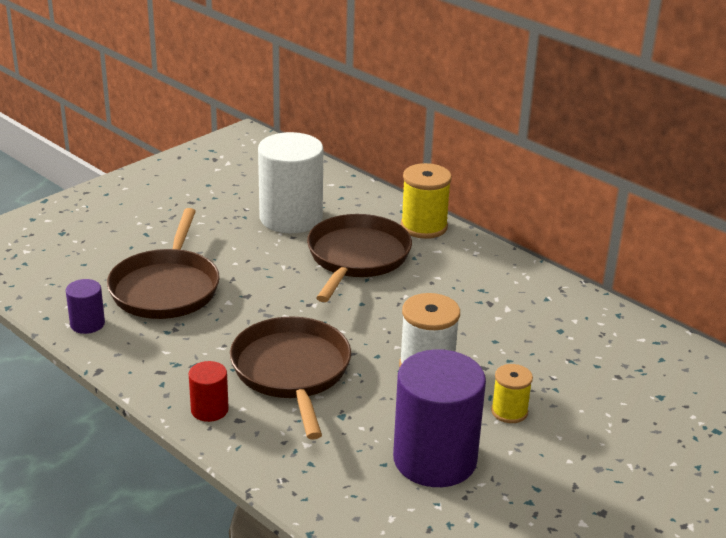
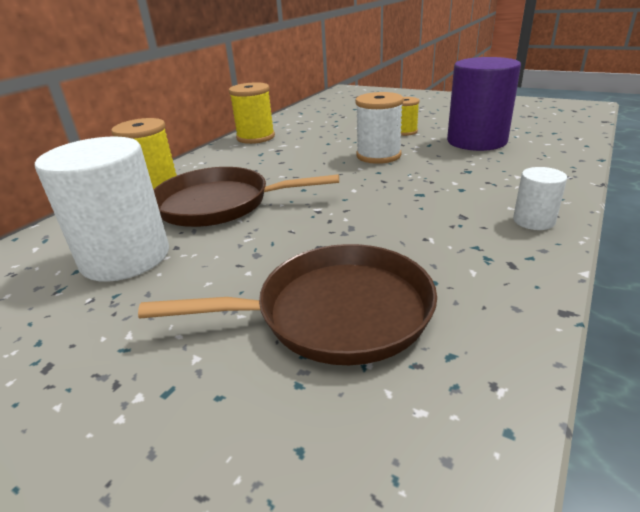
camera: 100 degrees left, 0 degrees up
purple cylinder [66,279,105,334] -> none
red cylinder [189,361,229,422] -> white cylinder [513,167,567,230]
brown pan [230,316,351,440] -> none
none -> yellow spool [229,82,275,144]

